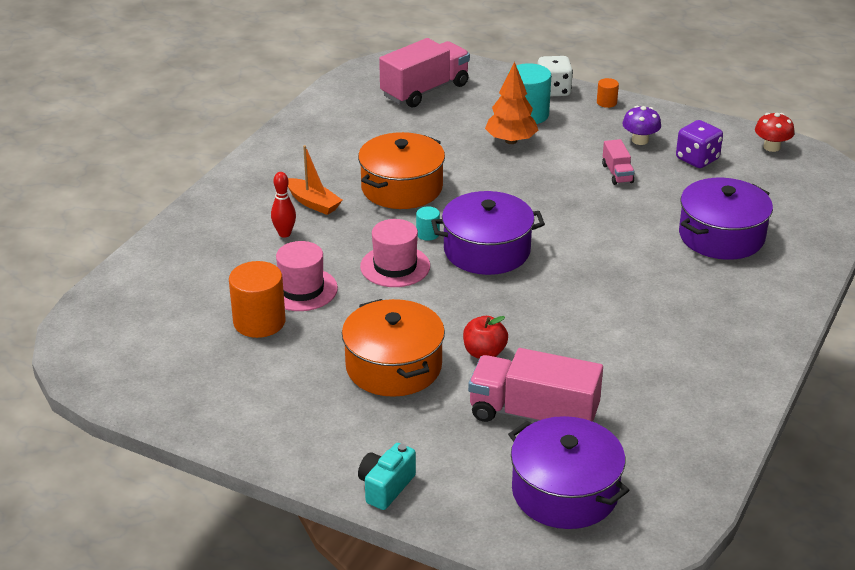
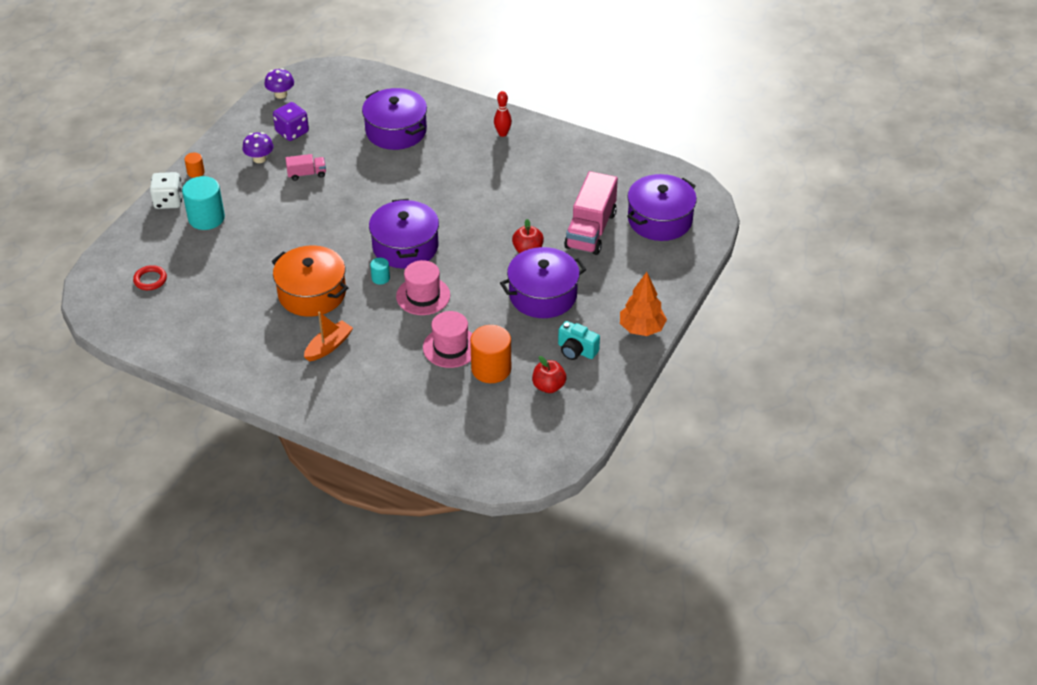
camera: 90 degrees left, 10 degrees up
red bowling pin [271,172,296,238] -> red bowling pin moved to [494,91,512,137]
orange pot [342,299,445,397] -> purple pot [500,247,587,318]
turquoise camera [358,443,416,510] -> turquoise camera moved to [558,321,600,360]
pink truck [379,38,470,108] -> red ring [133,265,167,290]
orange tree [485,62,538,144] -> orange tree moved to [620,272,667,336]
red mushroom [755,113,794,152] -> purple mushroom [265,68,294,99]
none -> red apple [532,356,566,393]

